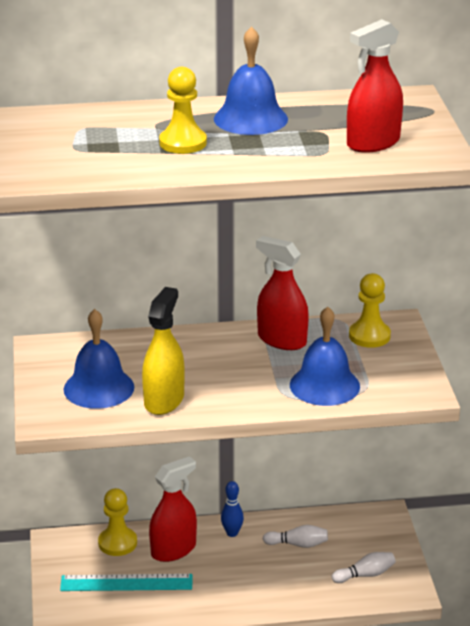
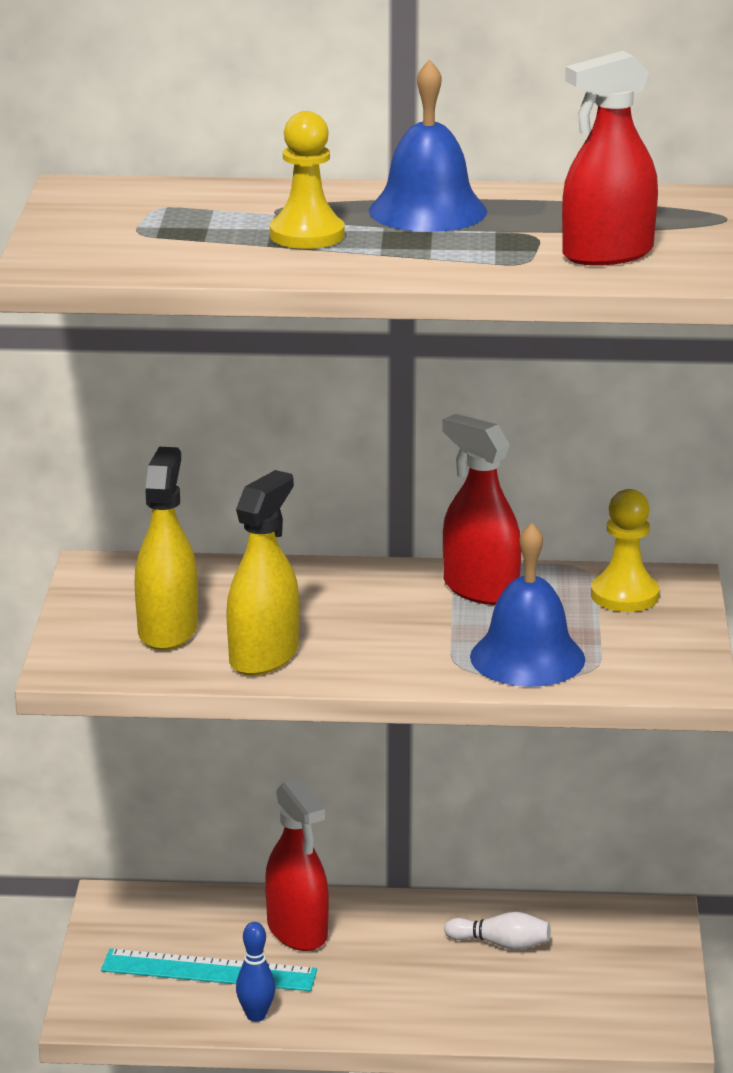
camera: 10 degrees right, 5 degrees down
blue bell [63,309,134,409] -> yellow spray bottle [134,447,198,650]
yellow pawn [98,488,137,556] -> none
red spray bottle [149,456,197,562] -> red spray bottle turned 90 degrees clockwise [265,778,329,951]
blue bowling pin [221,481,244,537] -> blue bowling pin moved to [236,922,275,1022]
white bowling pin [332,552,396,583] -> none

